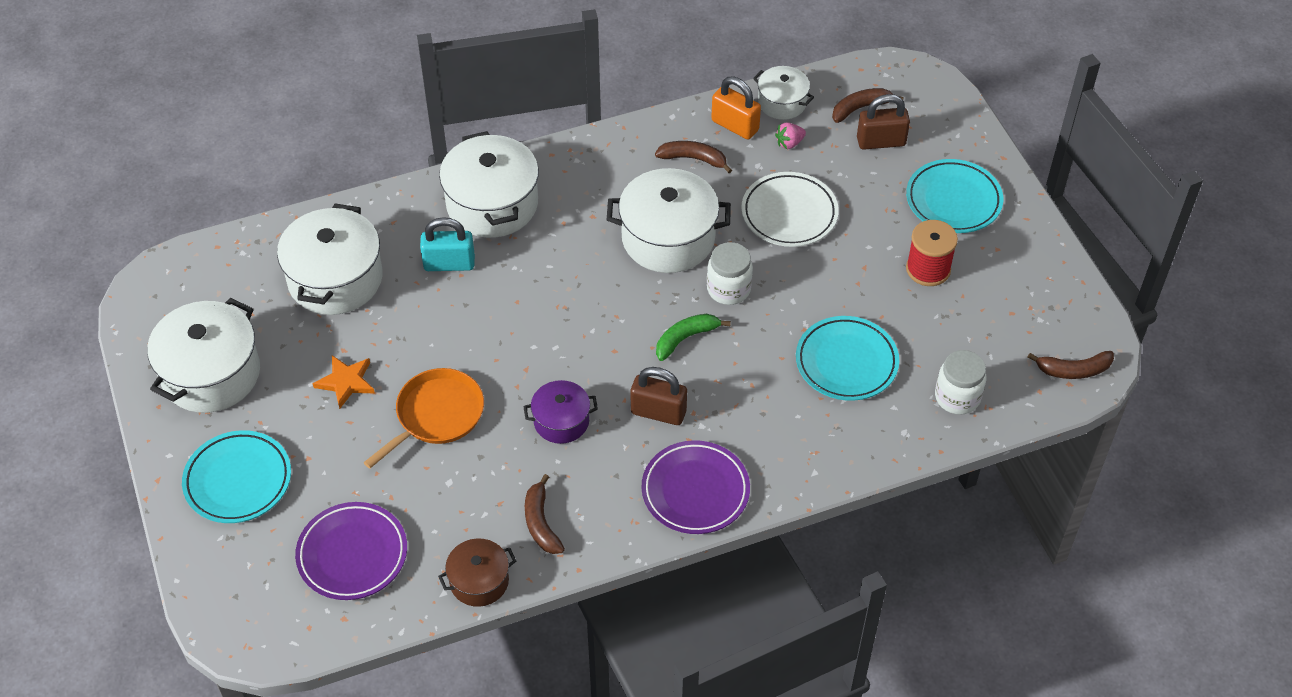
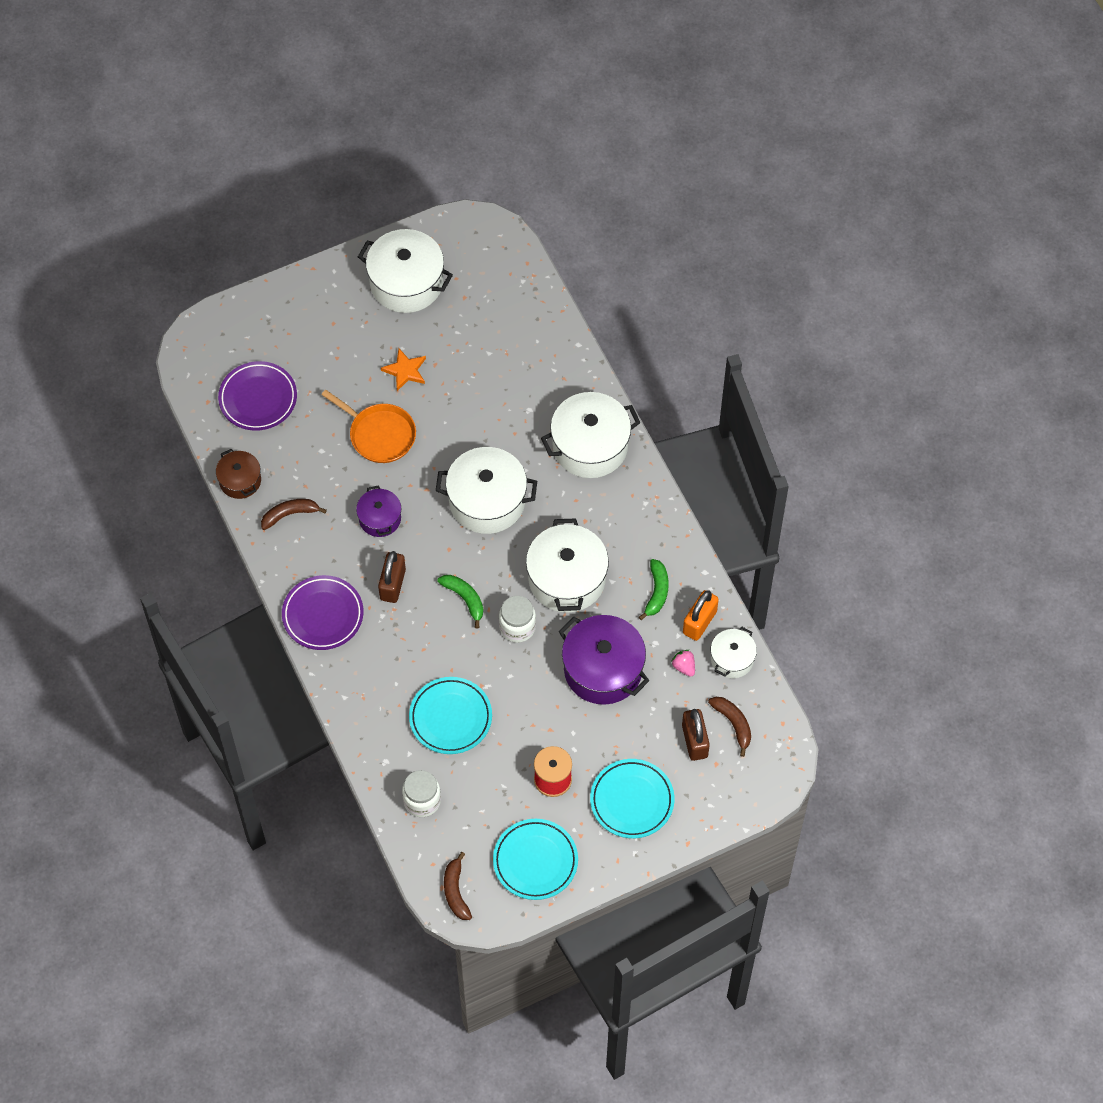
camera: 85 degrees right, 10 degrees up
turquoise plate [182,430,291,523] -> turquoise plate moved to [493,819,578,900]
white pot [277,203,383,315] -> white pot moved to [436,447,537,534]
turquoise padlock [420,217,475,271] -> none
brown banana [655,141,732,173] -> green banana [639,559,669,620]
white plate [741,172,839,247] -> purple pot [558,615,650,705]

